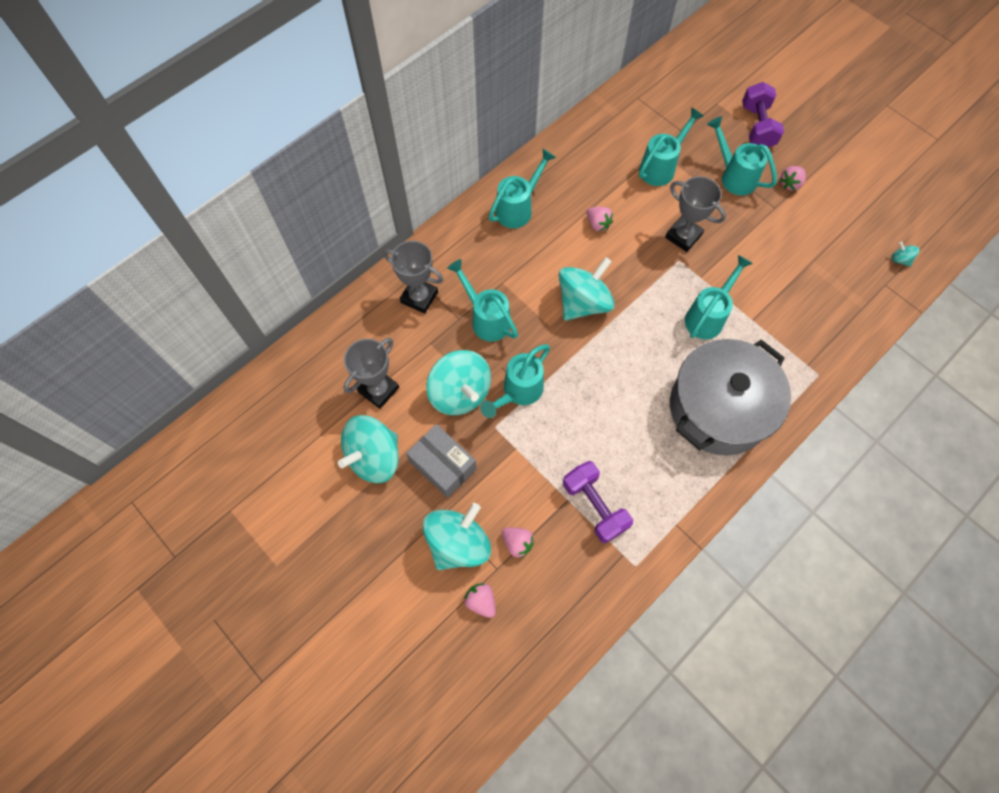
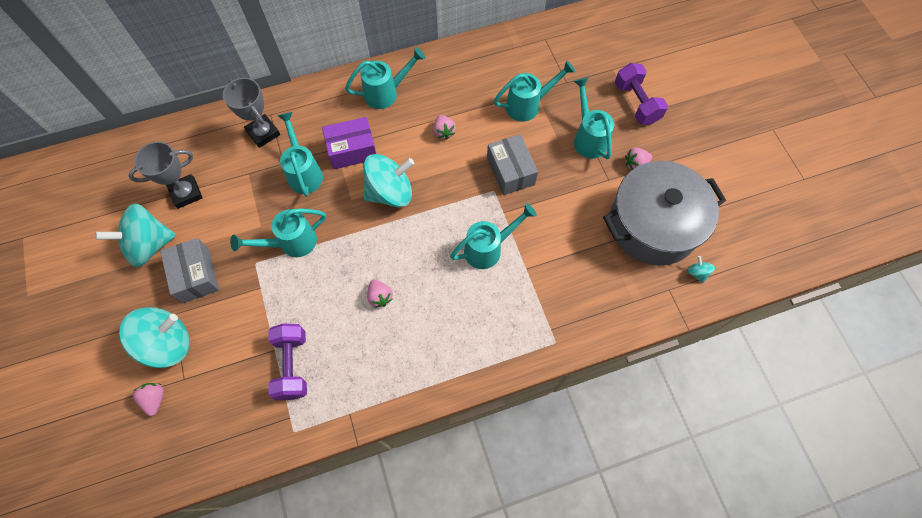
camera: 25 degrees right, 0 degrees up
turquoise spinning top [426,350,491,415] -> none
pink strawberry [502,527,535,559] -> pink strawberry moved to [367,279,393,308]
grey trophy [665,176,726,252] -> grey box [487,134,538,195]
grey pot [670,339,791,455] -> grey pot moved to [603,161,726,265]
purple dumbbell [742,82,784,147] -> purple dumbbell turned 45 degrees counterclockwise [615,63,668,125]
none -> purple box [322,117,376,169]

